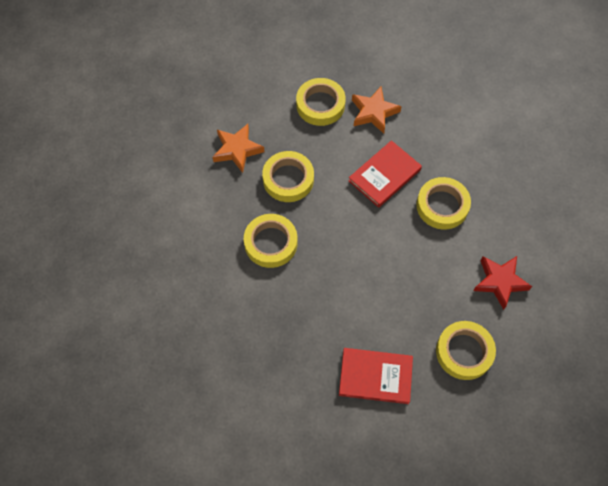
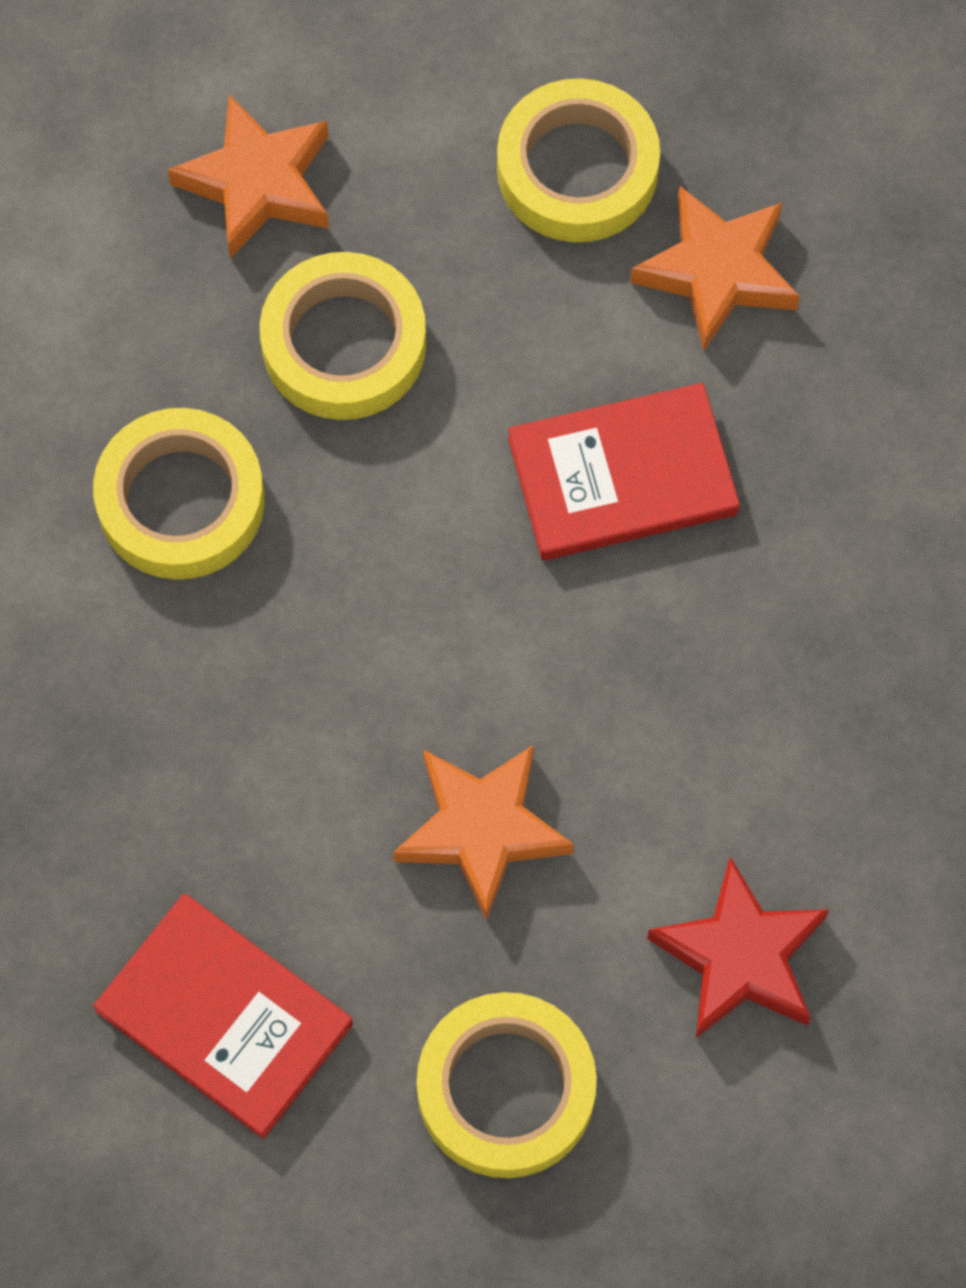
camera: 30 degrees right, 5 degrees up
yellow tape [416,177,471,230] -> none
none -> orange star [393,745,574,921]

